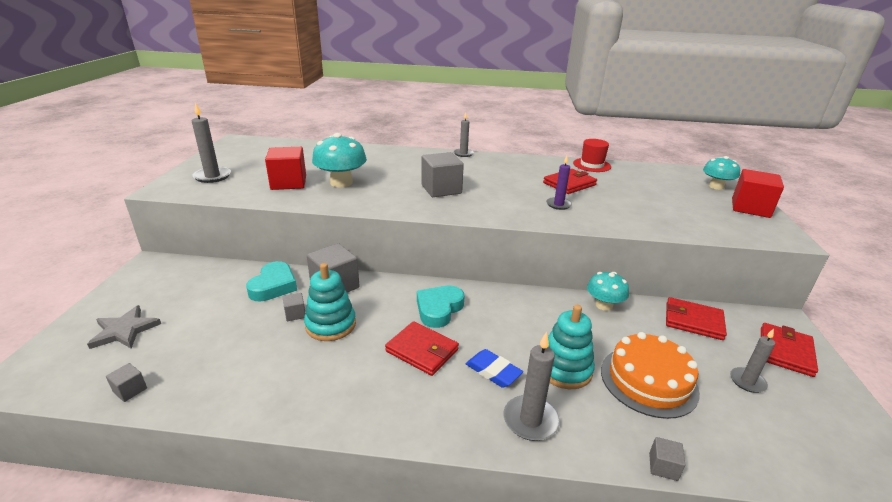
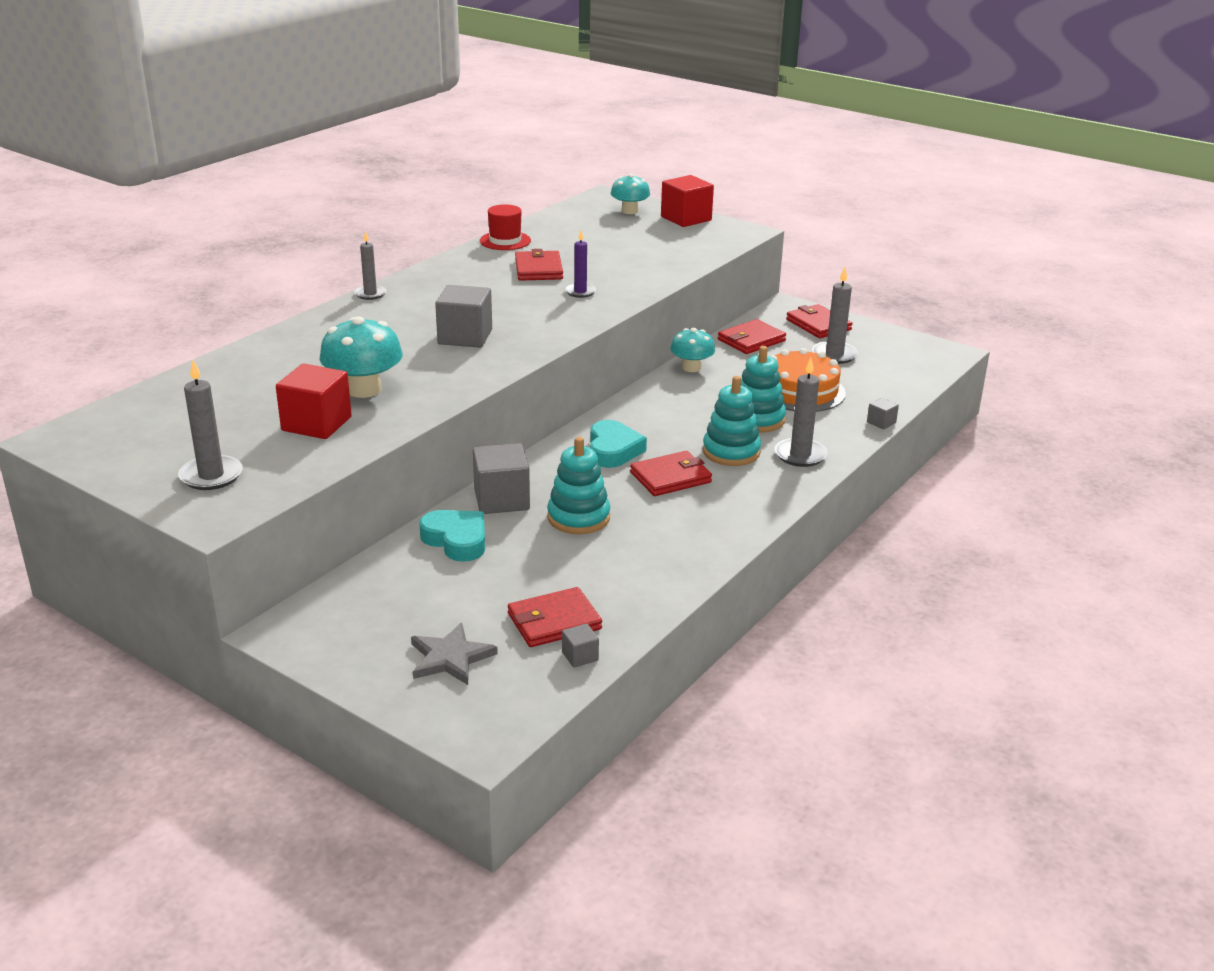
camera: 60 degrees left, 0 degrees up
grey cube [283,293,306,321] -> none
turquoise heart [417,286,464,328] -> turquoise heart turned 150 degrees counterclockwise [590,420,647,468]
blue eraser [466,349,523,388] -> turquoise stacking toy [703,376,761,466]
grey candle [730,329,775,393] -> grey candle [812,267,858,364], size x1.50
none -> red wallet [508,587,602,647]

